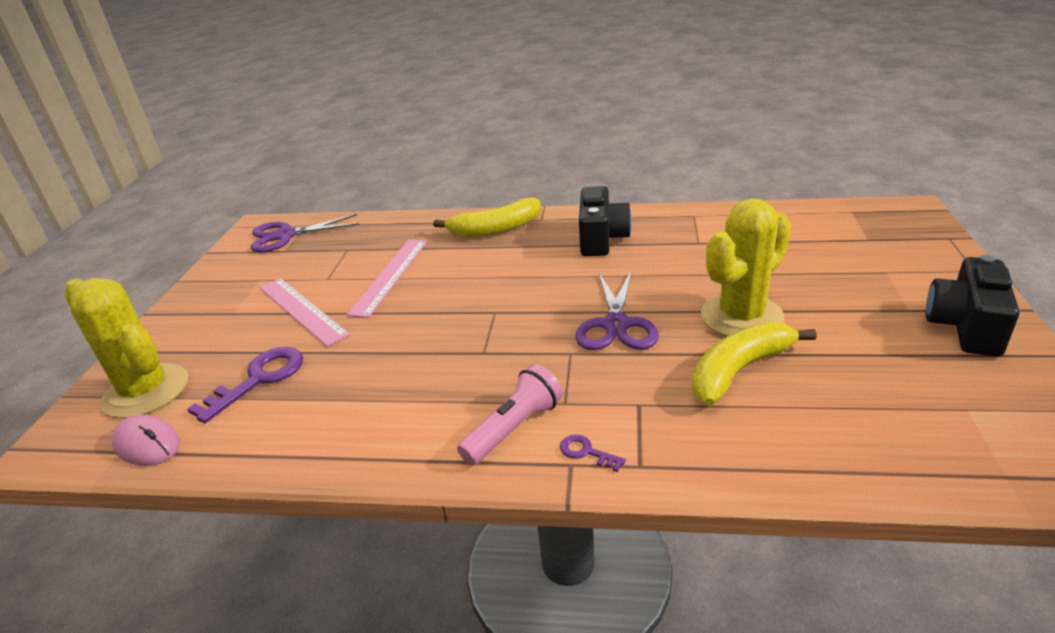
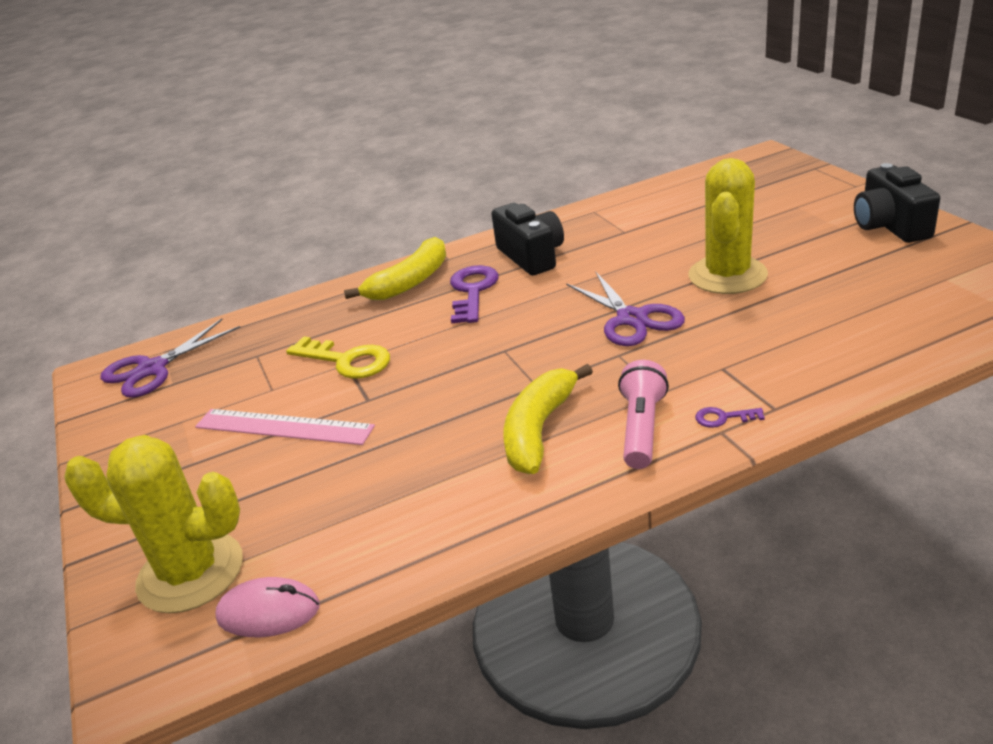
camera: 30 degrees left, 0 degrees up
purple key [187,347,303,423] -> purple key moved to [450,265,498,323]
pink ruler [346,240,427,318] -> yellow key [286,336,390,379]
yellow banana [692,322,817,405] -> yellow banana moved to [504,364,593,474]

